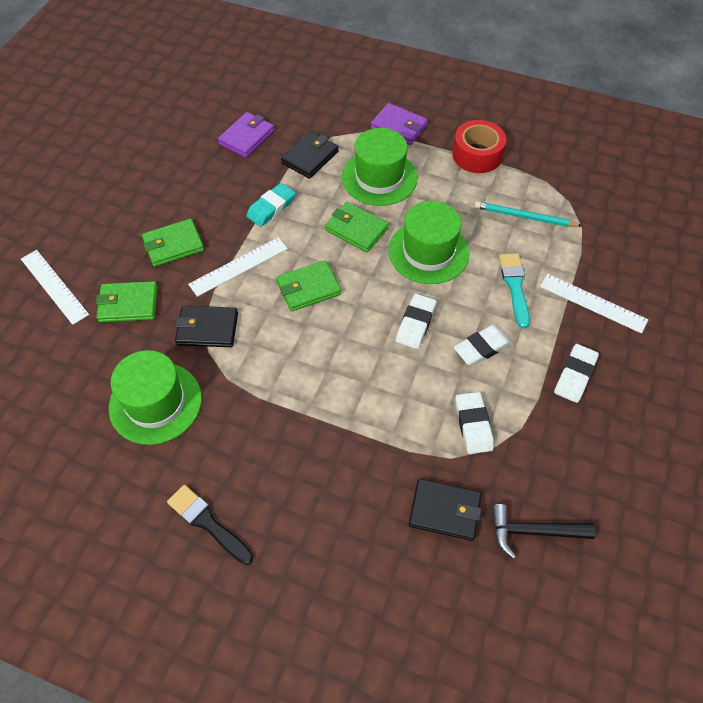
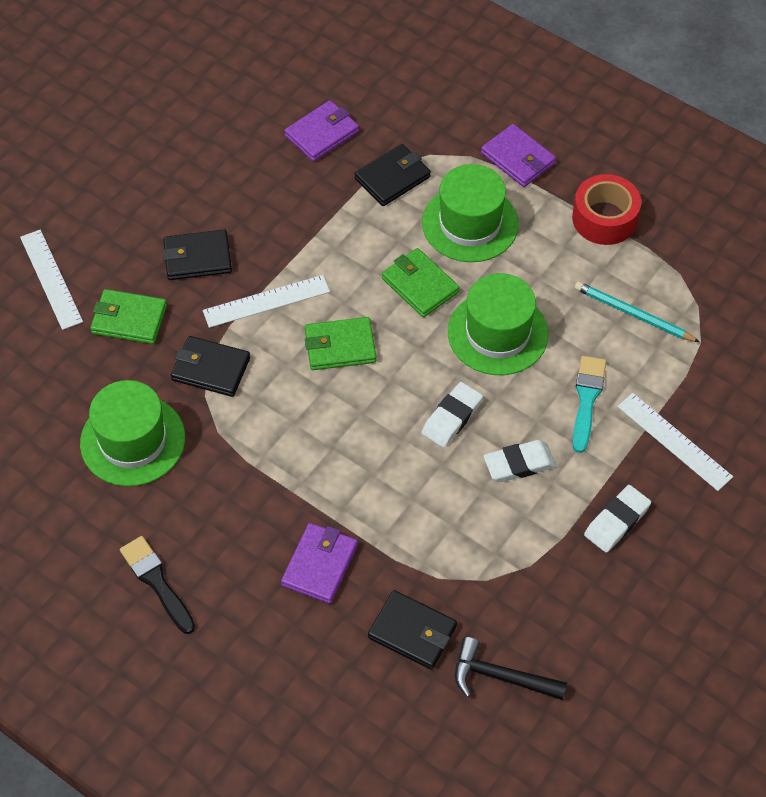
camera: 15 degrees right, 0 degrees up
green wallet [142,219,204,267] -> black wallet [163,230,232,280]
turquoise eraser [246,183,296,227] -> none
white eraser [455,392,494,454] -> none
none -> purple wallet [281,523,358,604]

